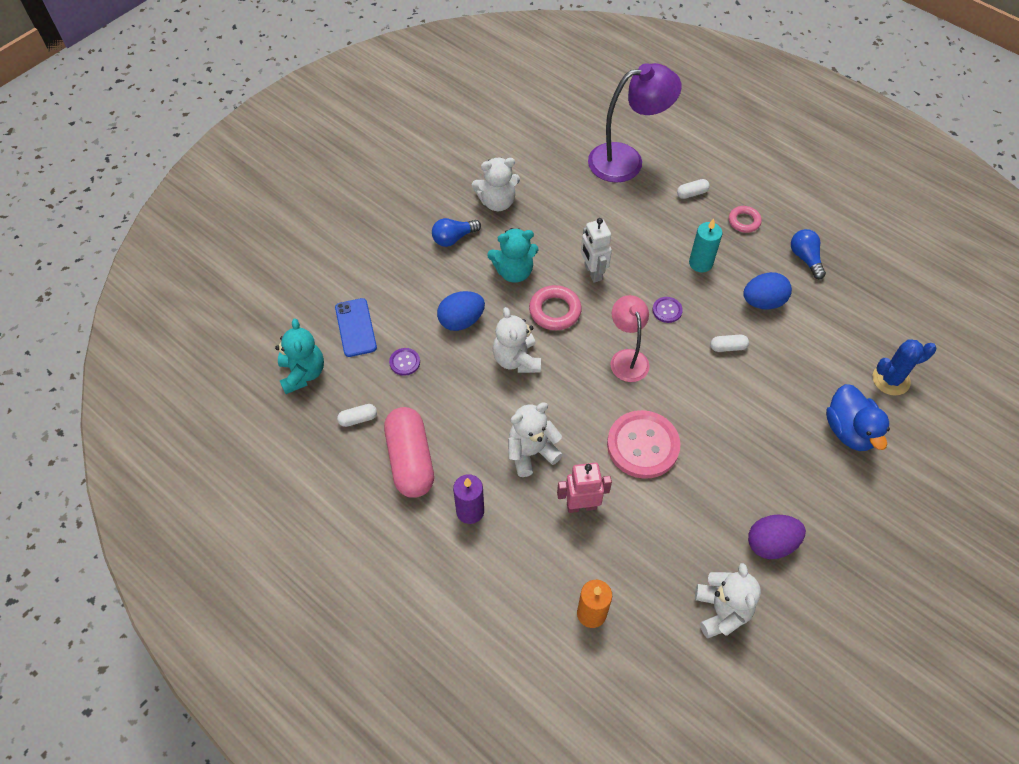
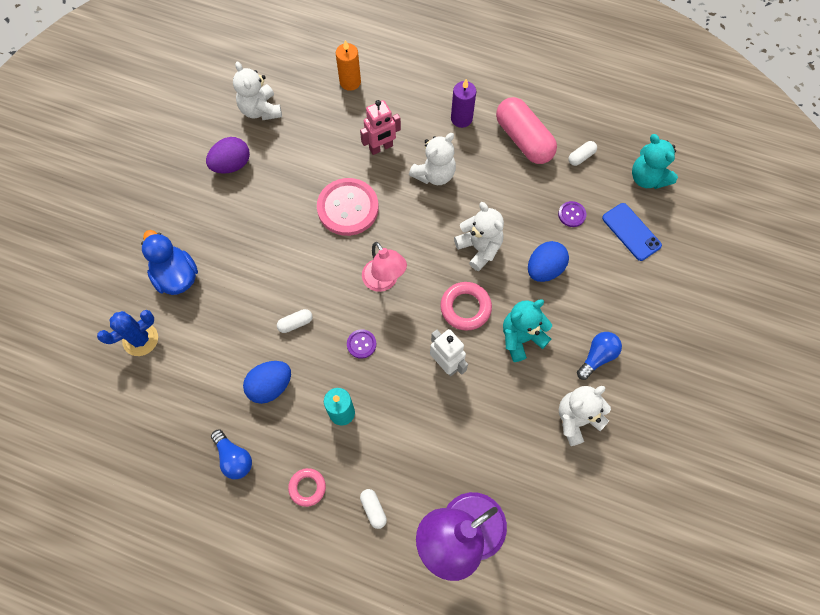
camera: 160 degrees right, 10 degrees up
white capsule [677,179,710,199] -> white capsule turned 75 degrees counterclockwise [360,489,387,529]

